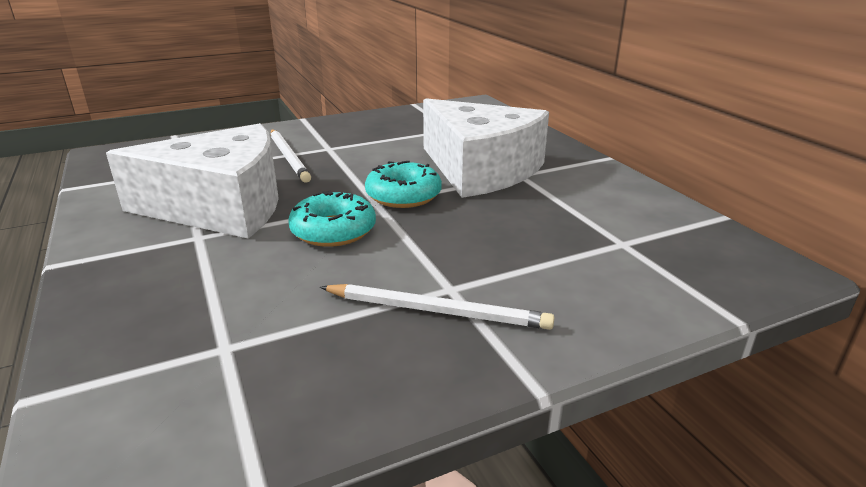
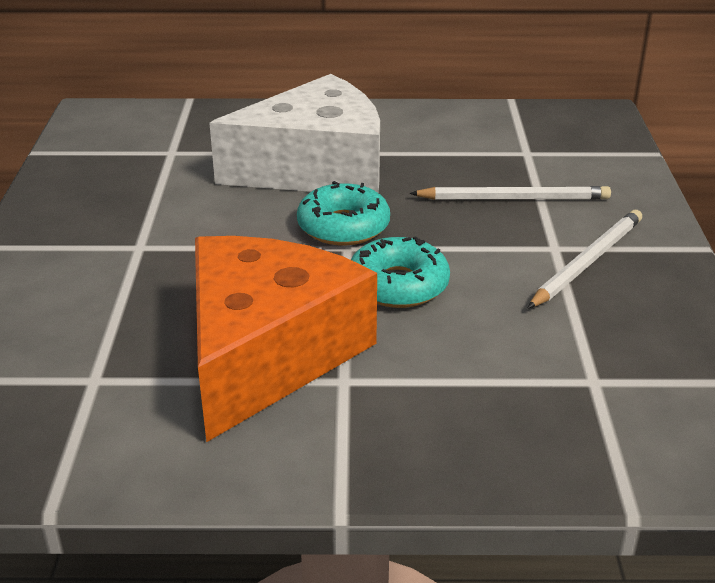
camera: 65 degrees left, 5 degrees up
white cheese [106,123,279,239] -> orange cheese [195,236,377,442]
white pencil [271,129,311,183] -> white pencil moved to [409,186,611,200]

